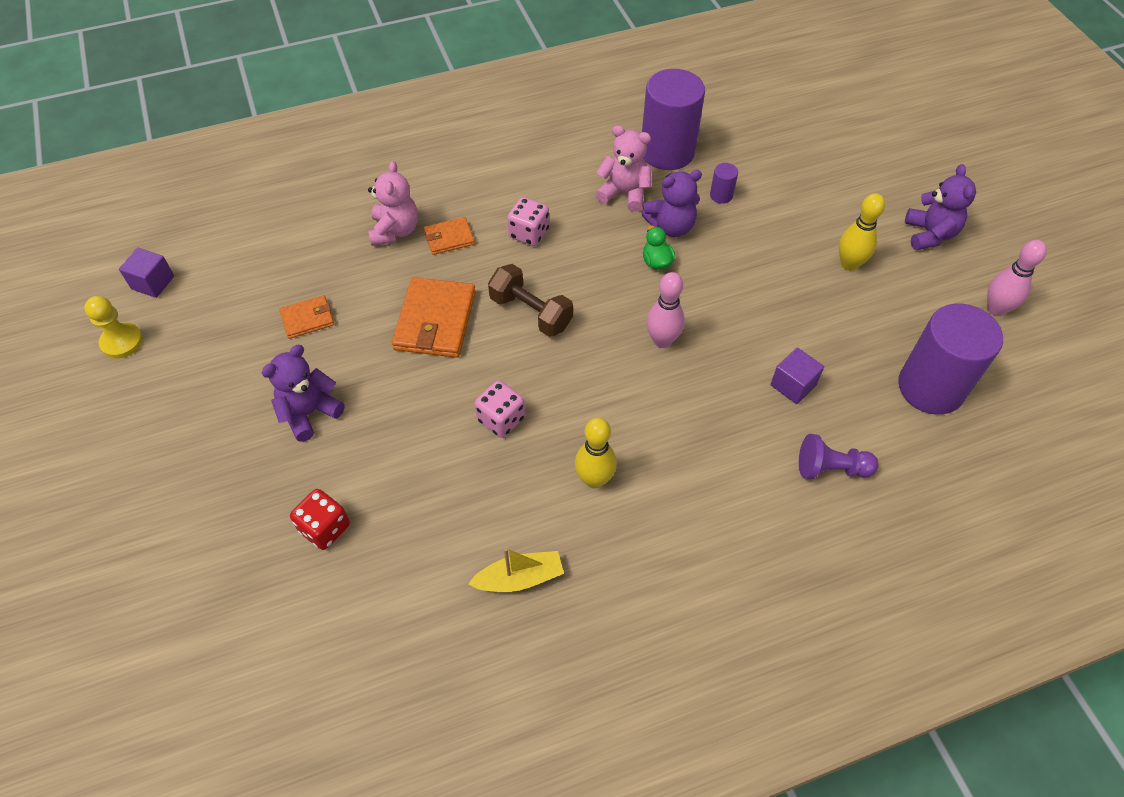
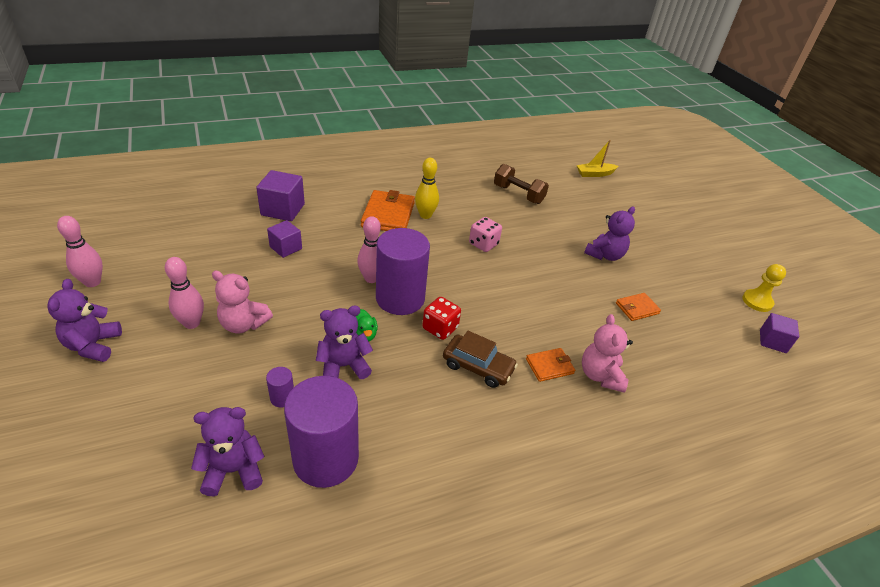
camera: 175 degrees right, 15 degrees down
red dice [290,489,350,550] -> red dice moved to [423,297,461,340]
orange wallet [392,277,476,358] -> orange wallet moved to [361,190,415,231]
yellow boat [468,548,564,592] -> yellow boat moved to [577,140,619,177]
brown dumbbell [488,264,573,337] -> brown dumbbell moved to [494,164,549,204]
pink dice [507,197,549,246] -> brown car [443,331,518,388]
pink teddy bear [596,125,651,212] -> pink teddy bear moved to [212,271,273,334]
purple pawn [799,434,879,479] -> purple cube [256,170,305,221]
yellow bowling pin [839,193,885,271] -> pink bowling pin [165,257,204,329]
purple cylinder [898,304,1003,415] -> purple cylinder moved to [376,228,430,315]
none -> purple teddy bear [191,407,265,497]

